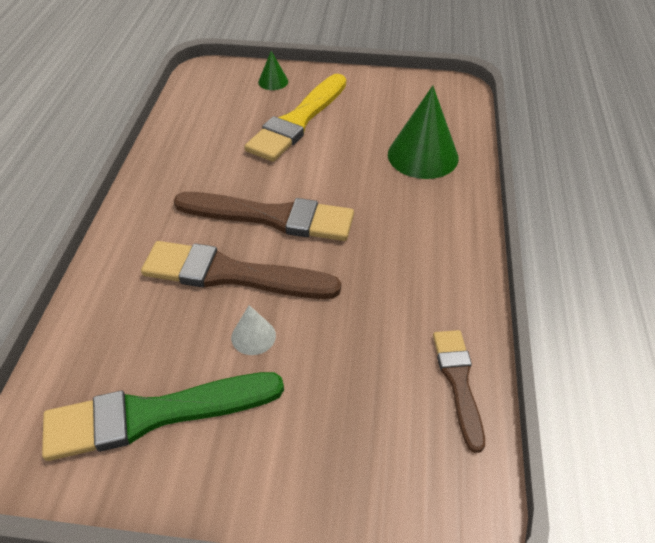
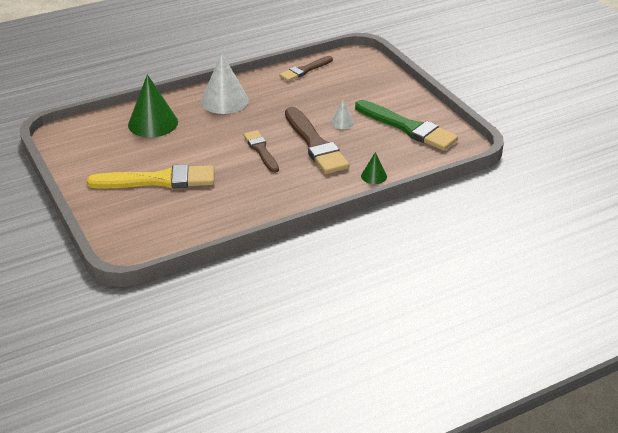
camera: 125 degrees left, 10 degrees down
brown brush [174,192,354,241] -> brown brush [243,130,279,173], size x0.59
green cone [258,51,288,90] -> green cone moved to [361,152,387,184]
none -> white cone [201,53,249,114]

